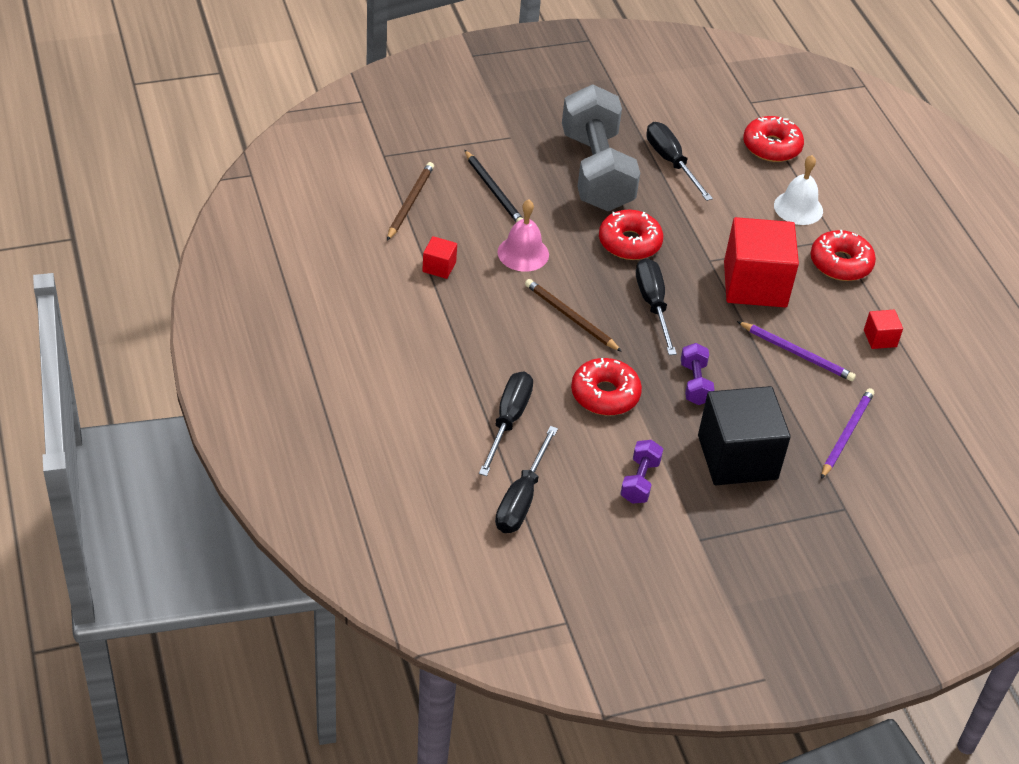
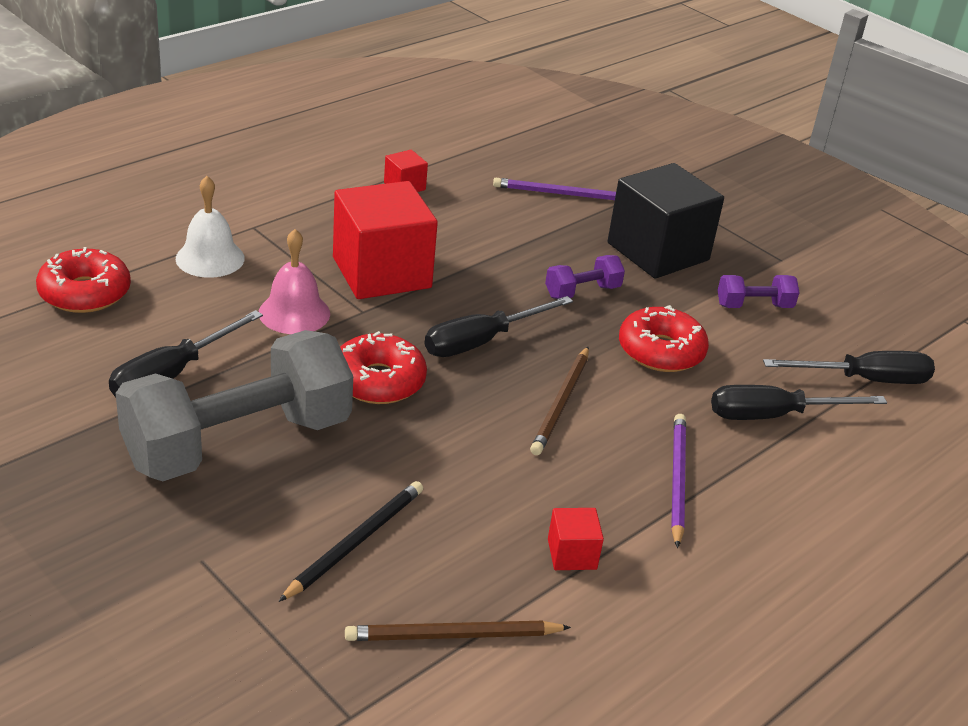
camera: 115 degrees left, 10 degrees down
pink bell [498,199,549,272] -> pink bell moved to [259,229,330,334]
purple pencil [737,321,856,381] -> purple pencil moved to [671,414,686,548]
red donut [811,230,876,281] -> none

